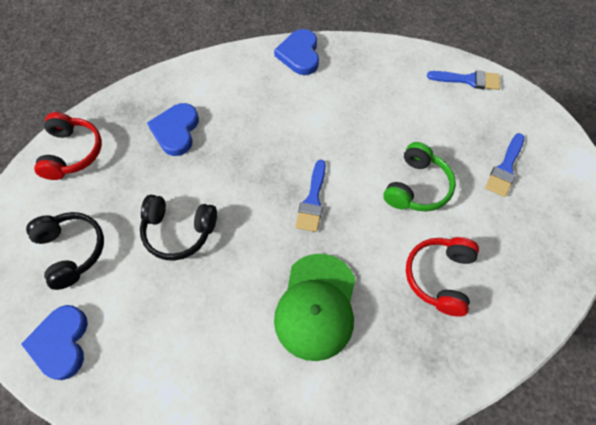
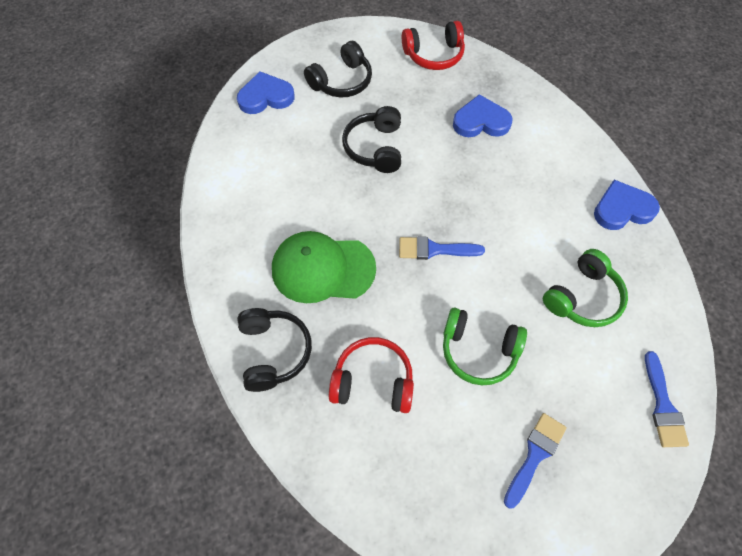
camera: 80 degrees right, 0 degrees up
blue brush [485,133,524,197] -> blue brush turned 105 degrees clockwise [504,413,567,509]
none -> black headphones [237,308,312,392]
none -> green headphones [543,249,628,327]

